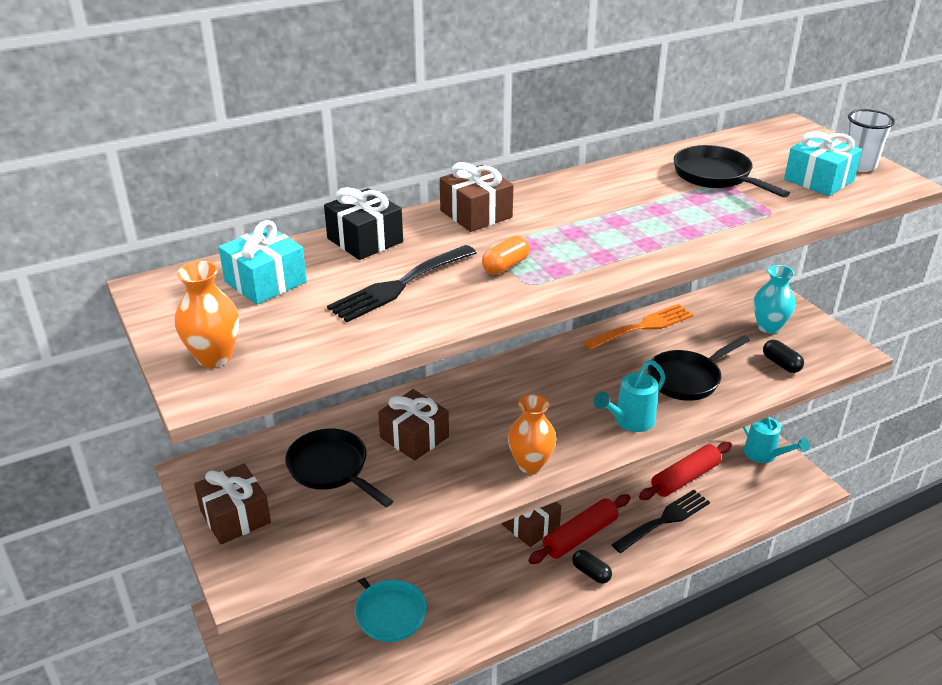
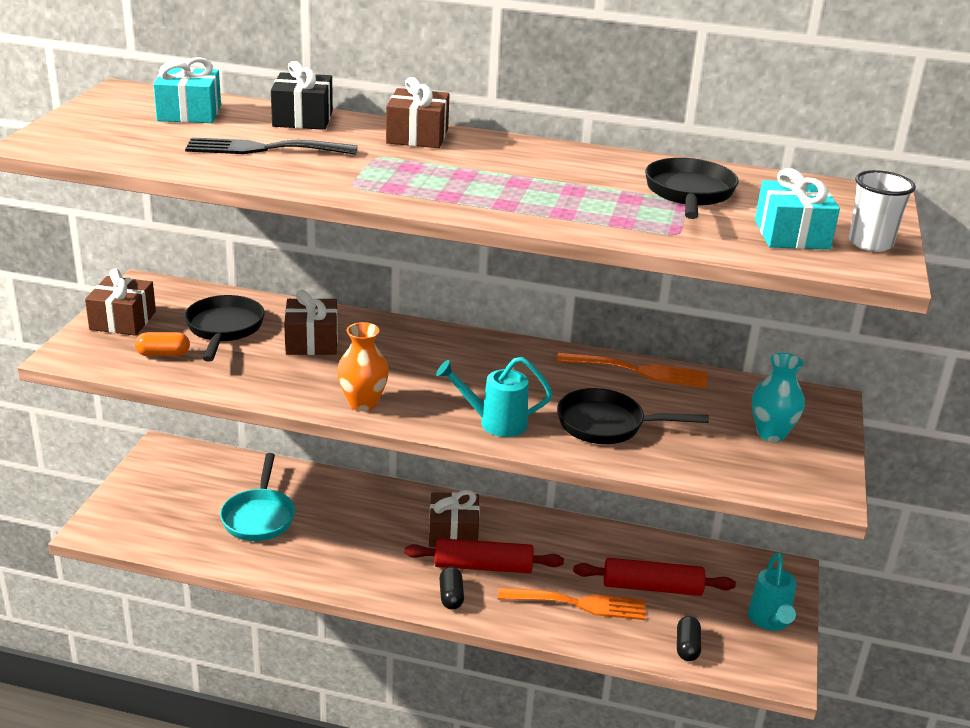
camera: 40 degrees right, 5 degrees down
orange vase [175,261,239,368] -> none
orange capsule [482,236,530,274] -> orange capsule moved to [135,332,190,356]
black fork [611,490,710,553] -> orange fork [498,588,646,620]
black capsule [763,340,804,373] -> black capsule moved to [677,616,701,661]

